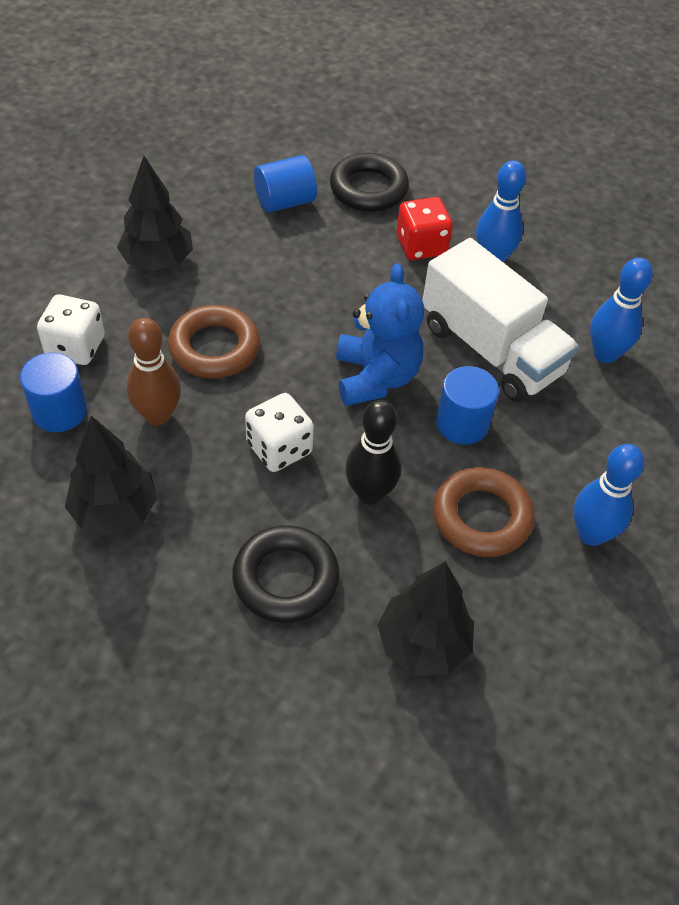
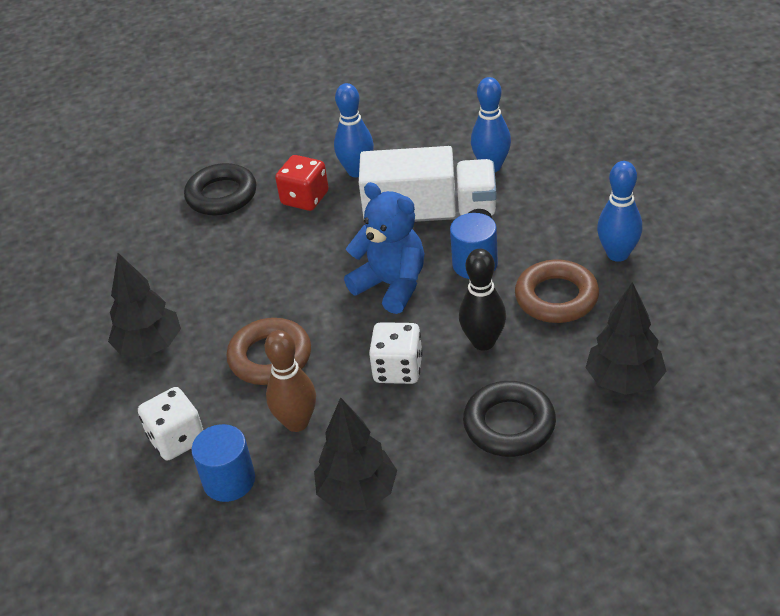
camera: 40 degrees left, 10 degrees down
blue cylinder [254,155,317,213] -> none

